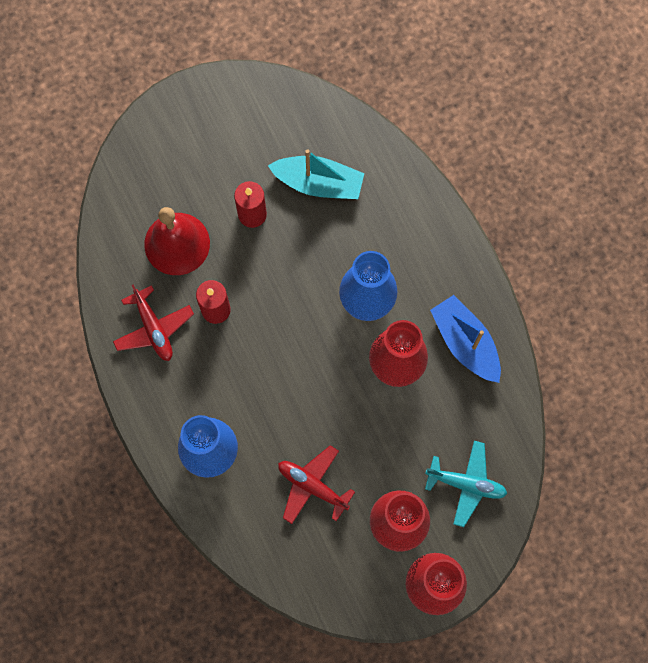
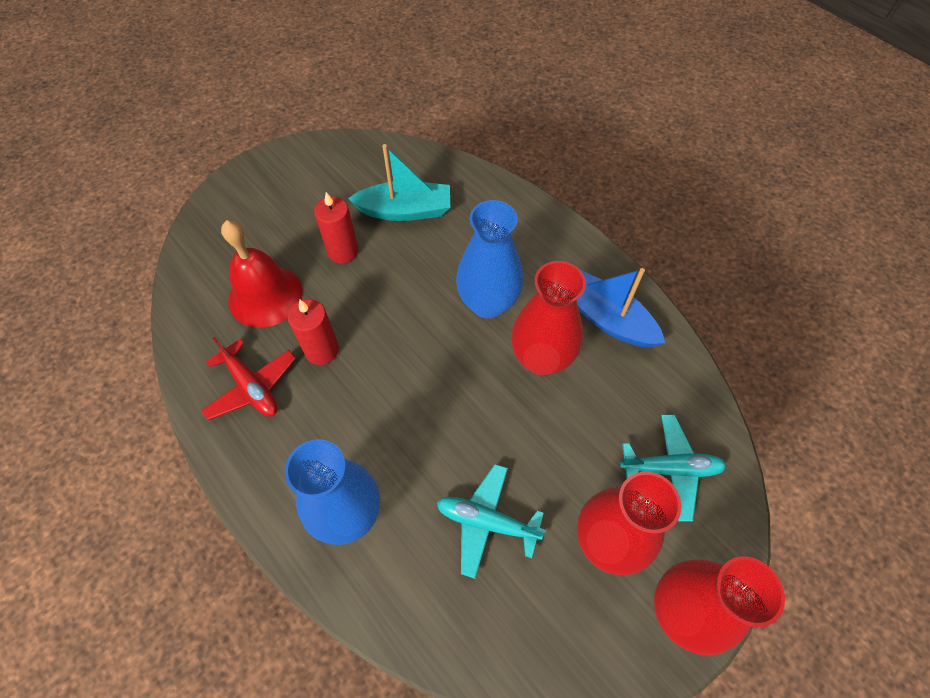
camera: 15 degrees left, 15 degrees down
red plane [278,445,355,524] -> turquoise plane [437,464,546,579]

